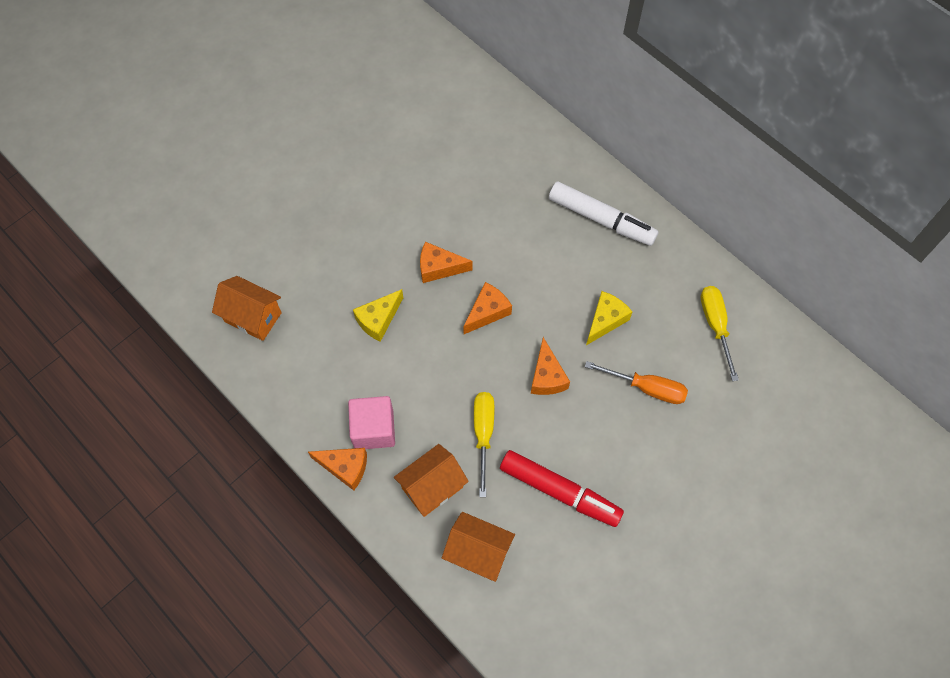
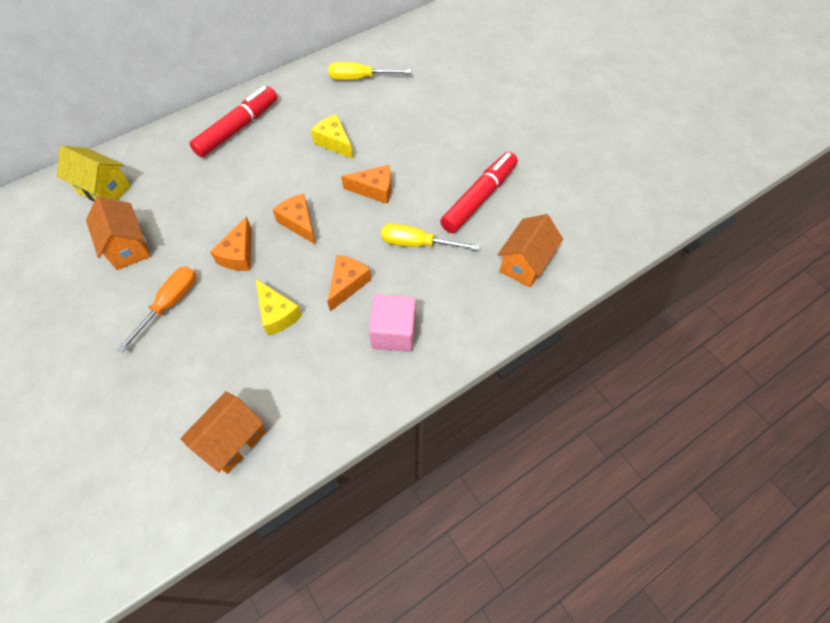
camera: 80 degrees left, 5 degrees down
orange cheese [308,448,367,490] -> orange cheese moved to [327,255,371,312]
orange house [394,444,469,517] -> orange house moved to [86,196,151,270]
white marker [549,182,659,246] -> red marker [189,86,278,157]
orange screwdriver [585,361,688,404] -> orange screwdriver moved to [117,266,196,353]
none -> yellow house [57,146,131,202]

